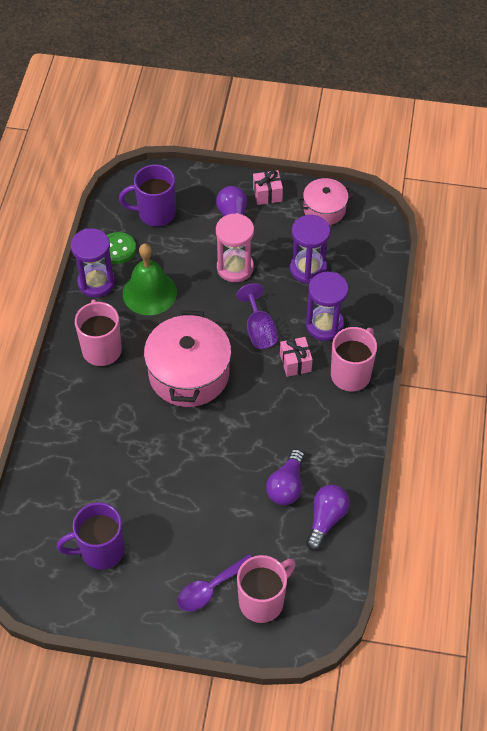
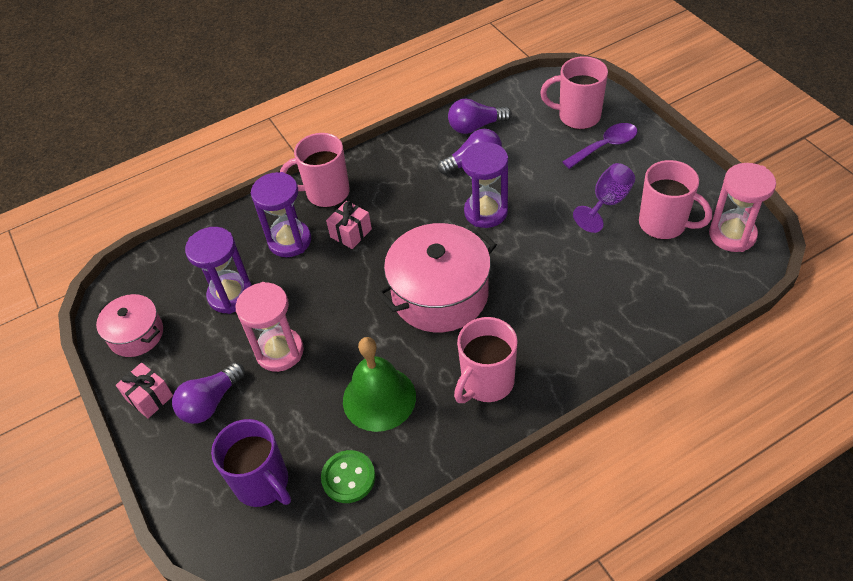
camera: 125 degrees left, 5 degrees down
purple mug [57,502,125,570] -> pink mug [639,160,712,239]
purple hourglass [71,228,115,297] -> purple hourglass moved to [461,142,508,228]
purple spoon [177,554,252,611] -> purple spoon turned 45 degrees counterclockwise [562,123,637,169]
purple goblet [236,283,278,349] -> purple goblet moved to [573,163,635,233]
none -> pink hourglass [709,163,776,252]

